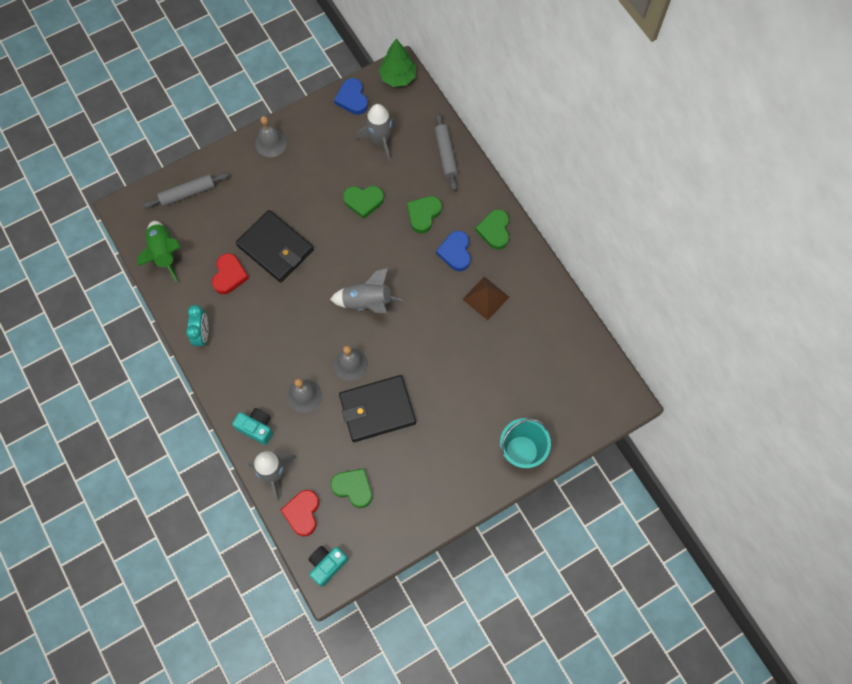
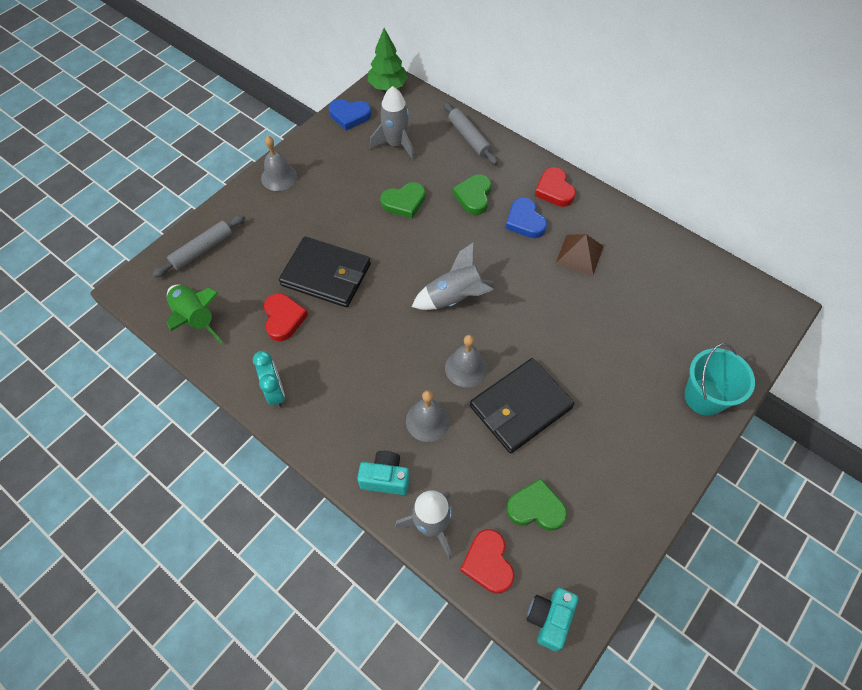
camera: 20 degrees left, 10 degrees down
blue heart [334,78,368,115] -> blue heart turned 45 degrees counterclockwise [329,99,371,130]
green heart [475,209,509,250] -> red heart [535,167,576,207]

